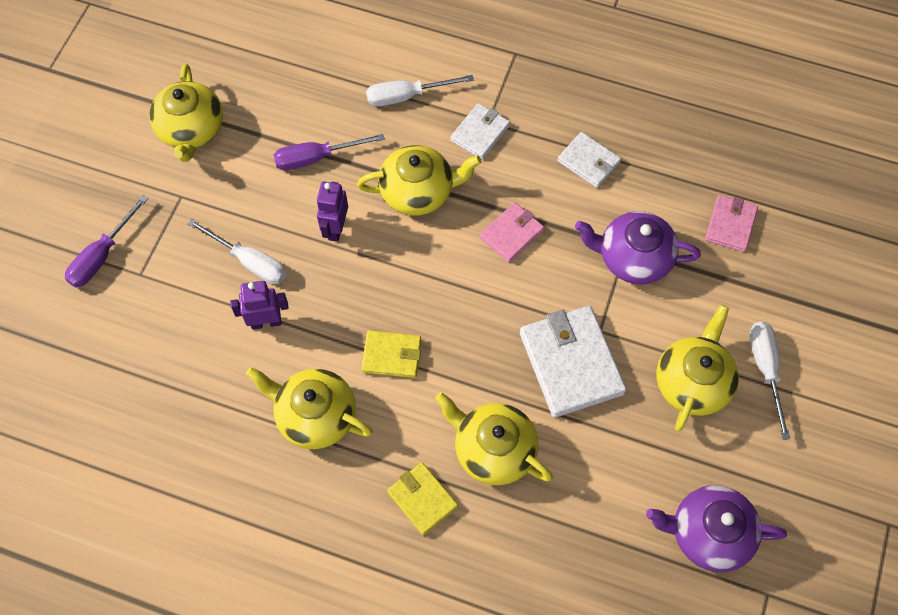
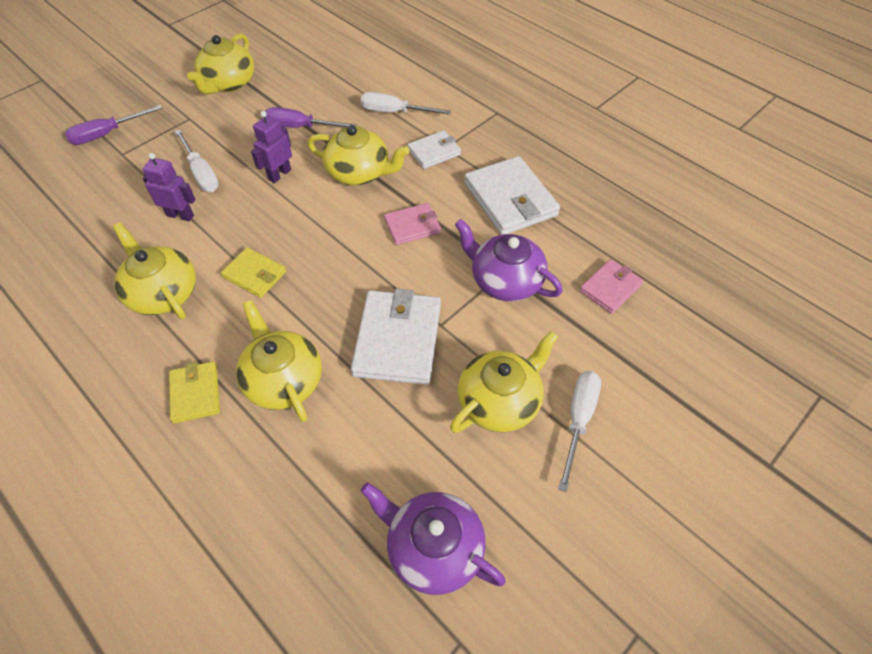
camera: 25 degrees right, 10 degrees down
white wallet [557,132,621,188] -> white wallet [464,156,560,235], size x1.77

